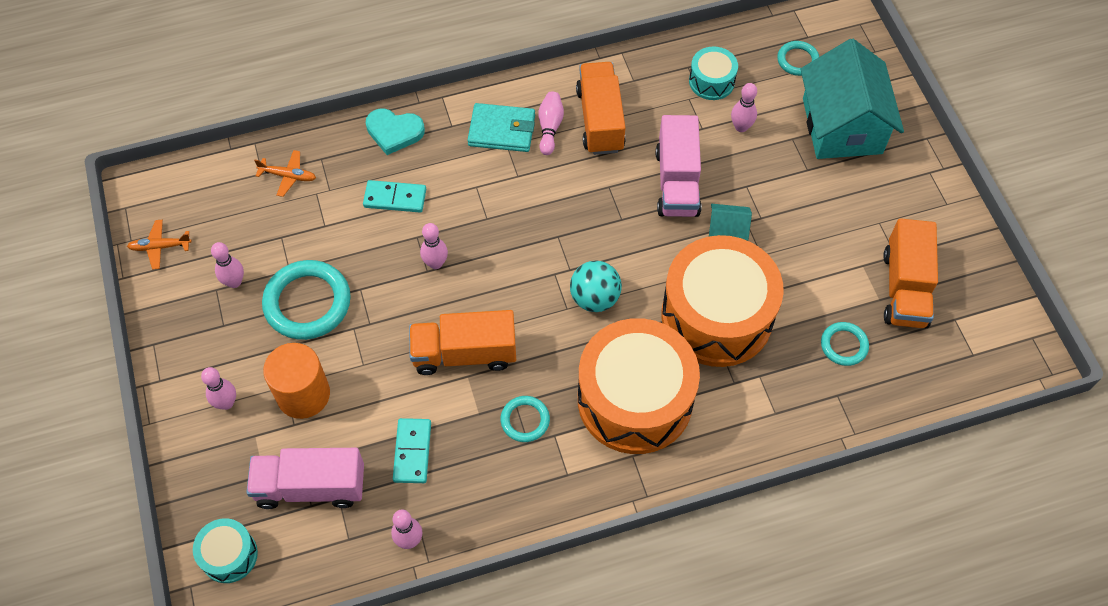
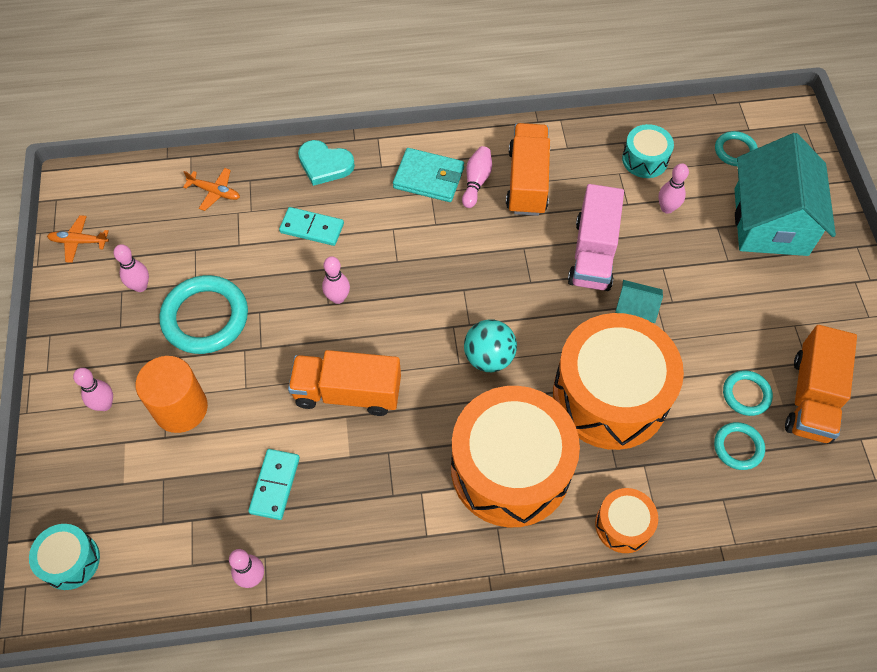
camera: 10 degrees right, 0 degrees up
pink truck [246,448,364,509] -> none
turquoise ring [500,396,550,442] -> turquoise ring moved to [723,370,773,416]
none -> orange drum [595,488,658,553]

